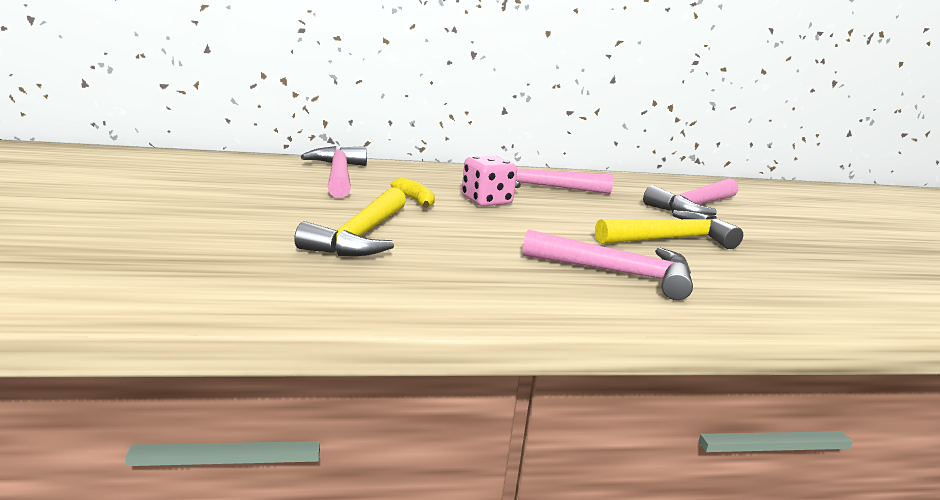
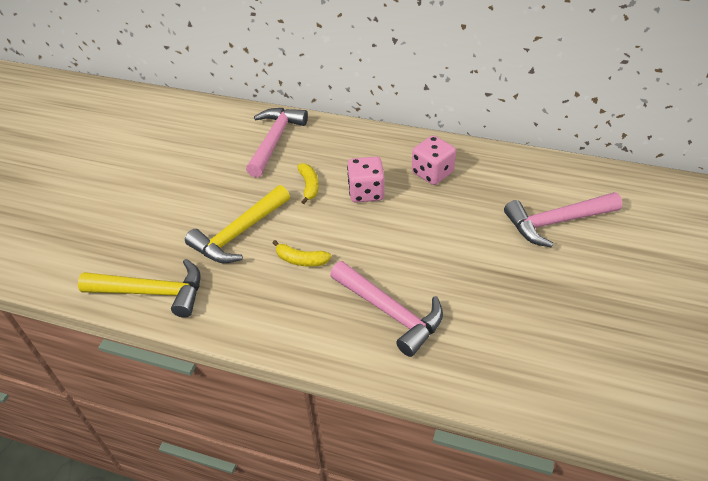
camera: 30 degrees right, 25 degrees up
pink hammer [503,158,613,194] -> pink dice [412,136,456,185]
yellow hammer [595,210,743,249] -> yellow hammer moved to [78,259,201,318]
none -> yellow banana [273,240,331,267]

